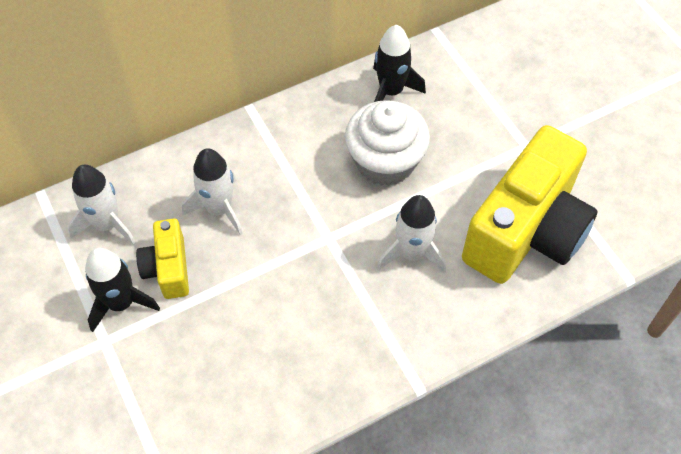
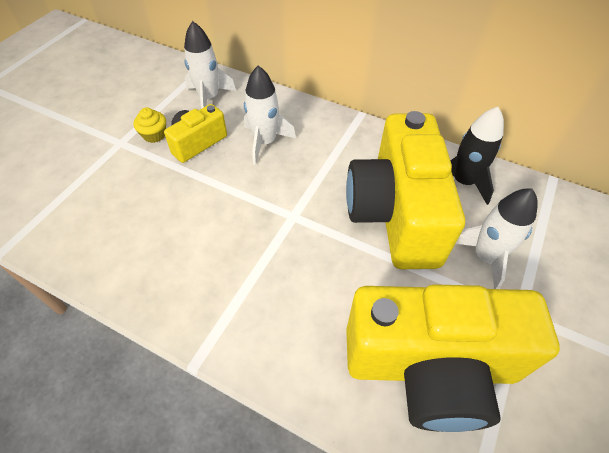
camera: 55 degrees right, 5 degrees down
black rocket [85,248,160,332] -> yellow cupcake [133,107,166,143]
white cupcake [345,100,430,186] -> yellow camera [346,111,465,269]
white rocket [377,195,446,274] -> white rocket moved to [456,188,538,289]

